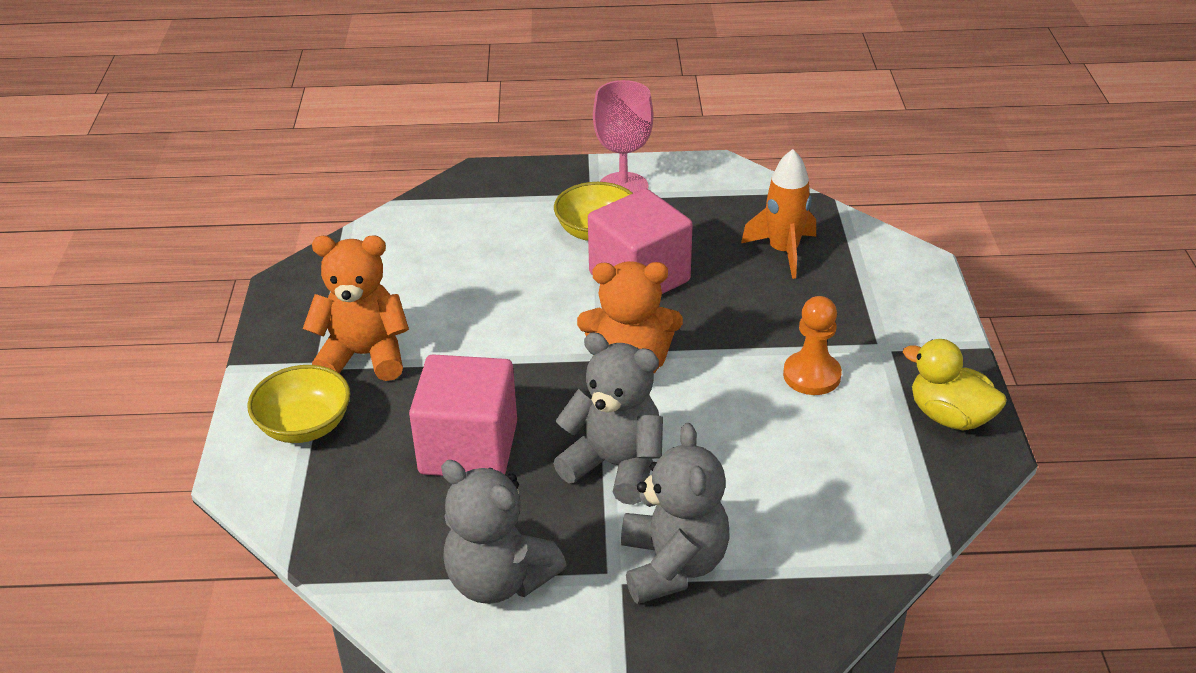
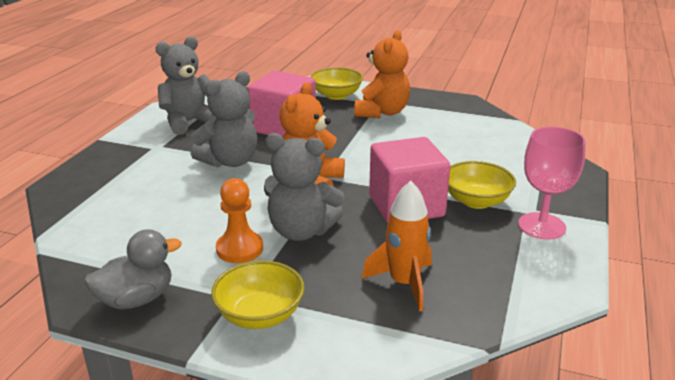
camera: 110 degrees right, 10 degrees down
grey teddy bear [621,423,730,604] -> grey teddy bear moved to [264,133,345,241]
yellow duck [903,339,1007,430] -> grey duck [84,229,182,310]
none -> yellow bowl [211,261,305,329]

